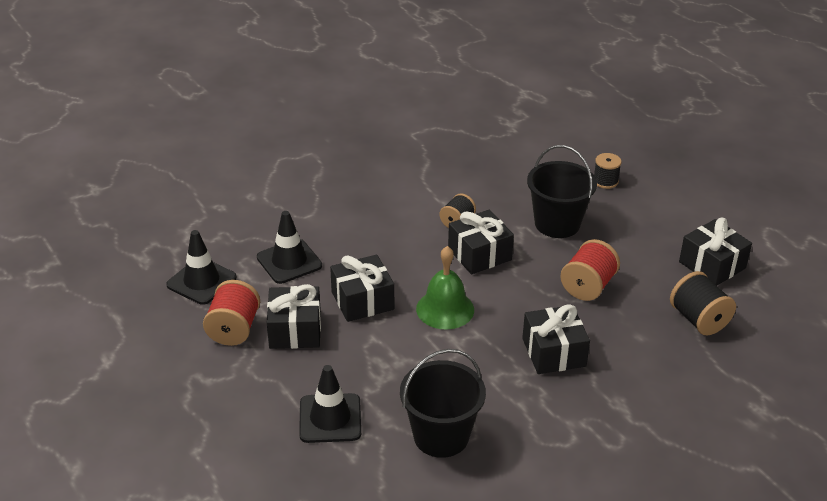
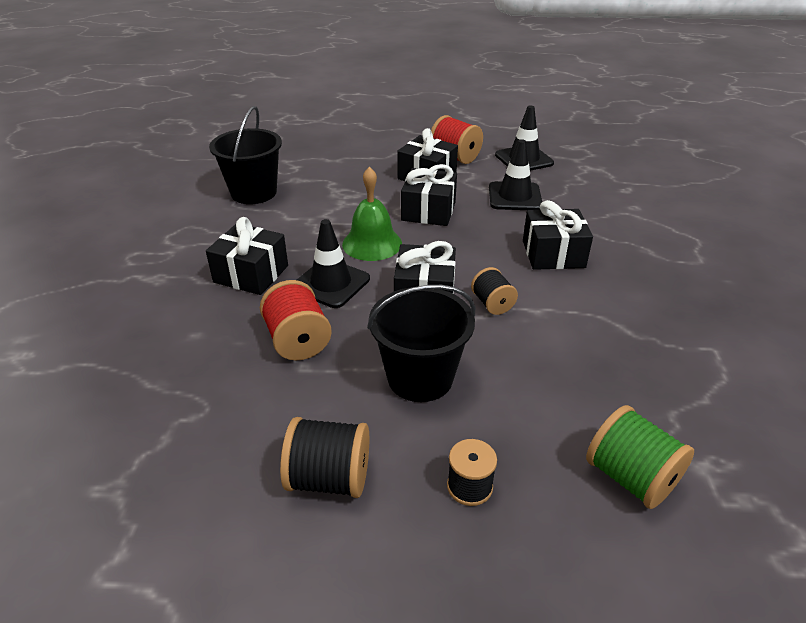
camera: 125 degrees right, 0 degrees up
black traffic cone [299,365,361,443] -> black traffic cone moved to [297,219,370,308]
black spool [670,271,736,336] -> black spool moved to [280,417,369,498]
black gift [679,218,752,286] -> black gift moved to [523,200,593,270]
none -> green spool [586,405,694,509]

